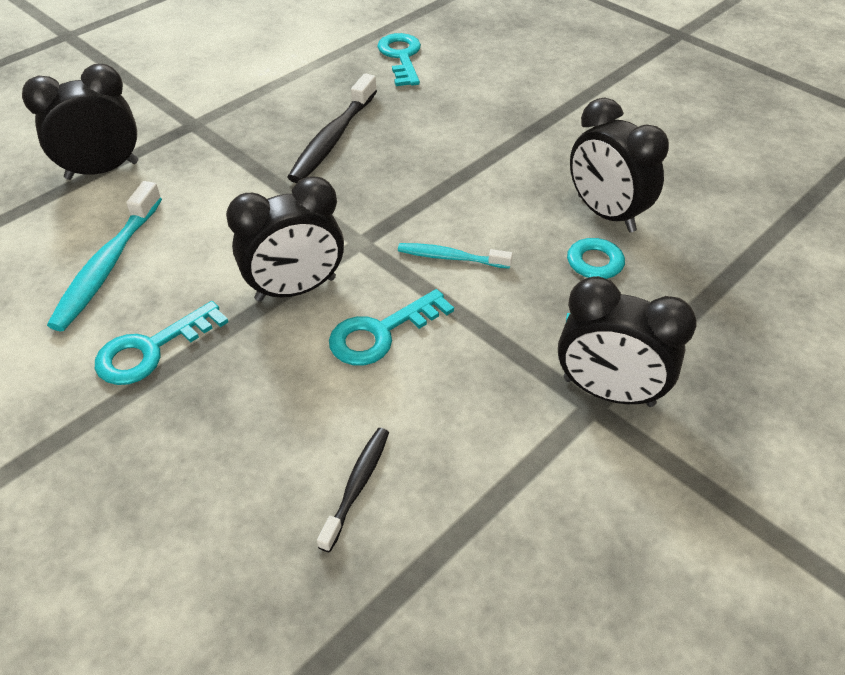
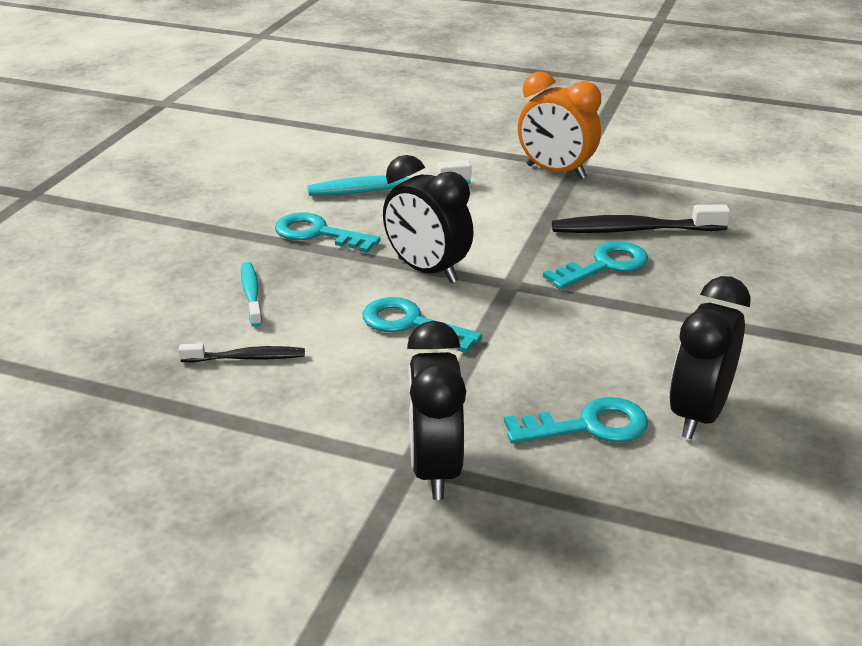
camera: 65 degrees right, 15 degrees down
black clock [22,64,138,180] -> none
turquoise key [377,33,421,86] -> turquoise key moved to [543,241,648,289]
turquoise toothbrush [398,243,513,269] -> turquoise toothbrush moved to [241,262,262,327]
none -> orange clock [518,72,601,179]

